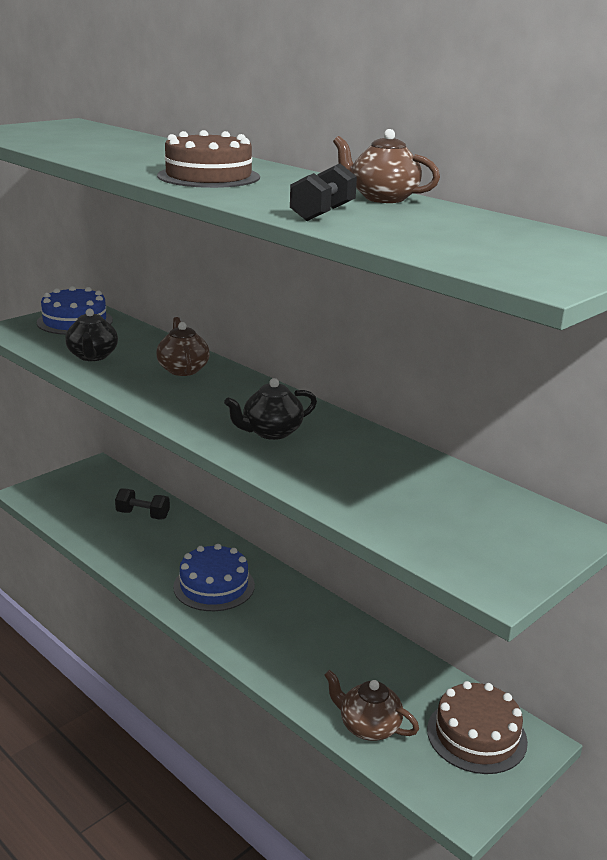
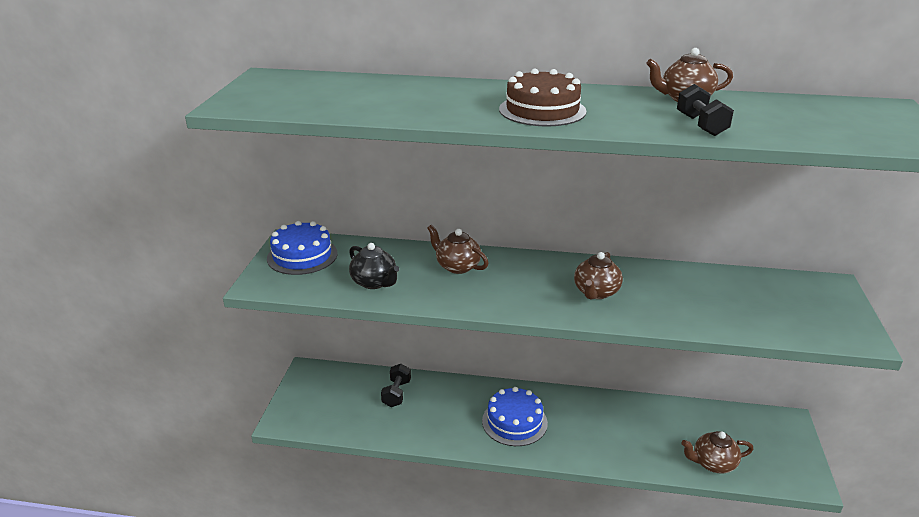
camera: 35 degrees left, 5 degrees up
black dumbbell [115,488,170,519] -> black dumbbell turned 60 degrees counterclockwise [381,364,411,407]
black teapot [224,378,317,440] -> brown teapot [574,252,623,299]
brown cake [427,681,528,774] -> none

